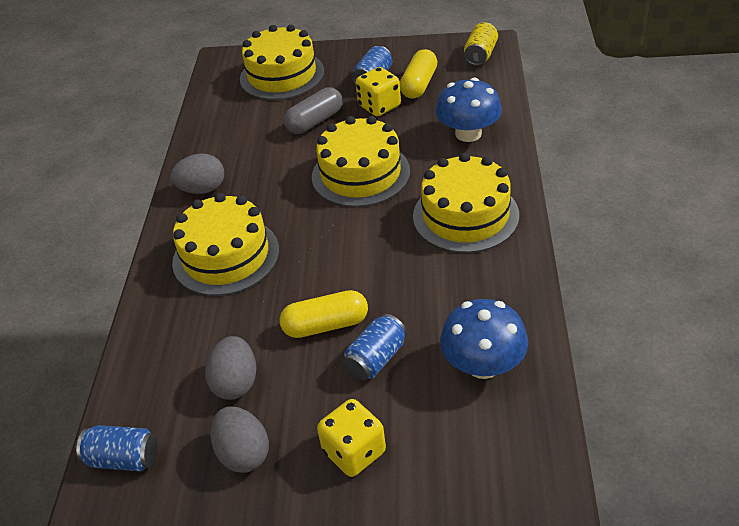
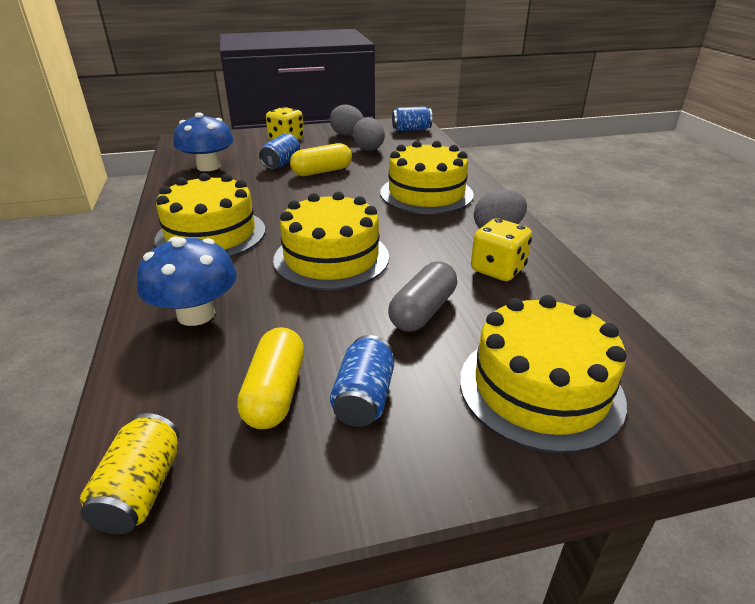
camera: 160 degrees right, 10 degrees down
yellow dice [356,67,401,116] -> yellow dice moved to [471,218,532,281]

